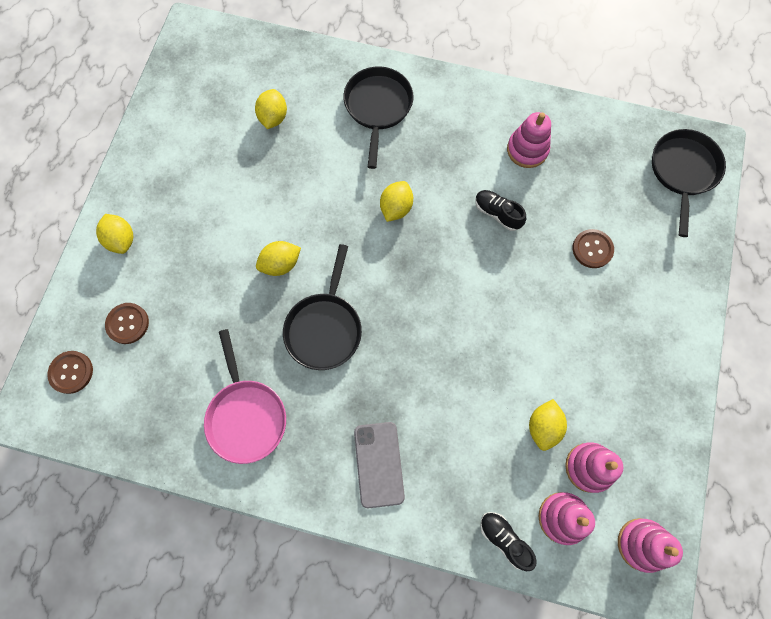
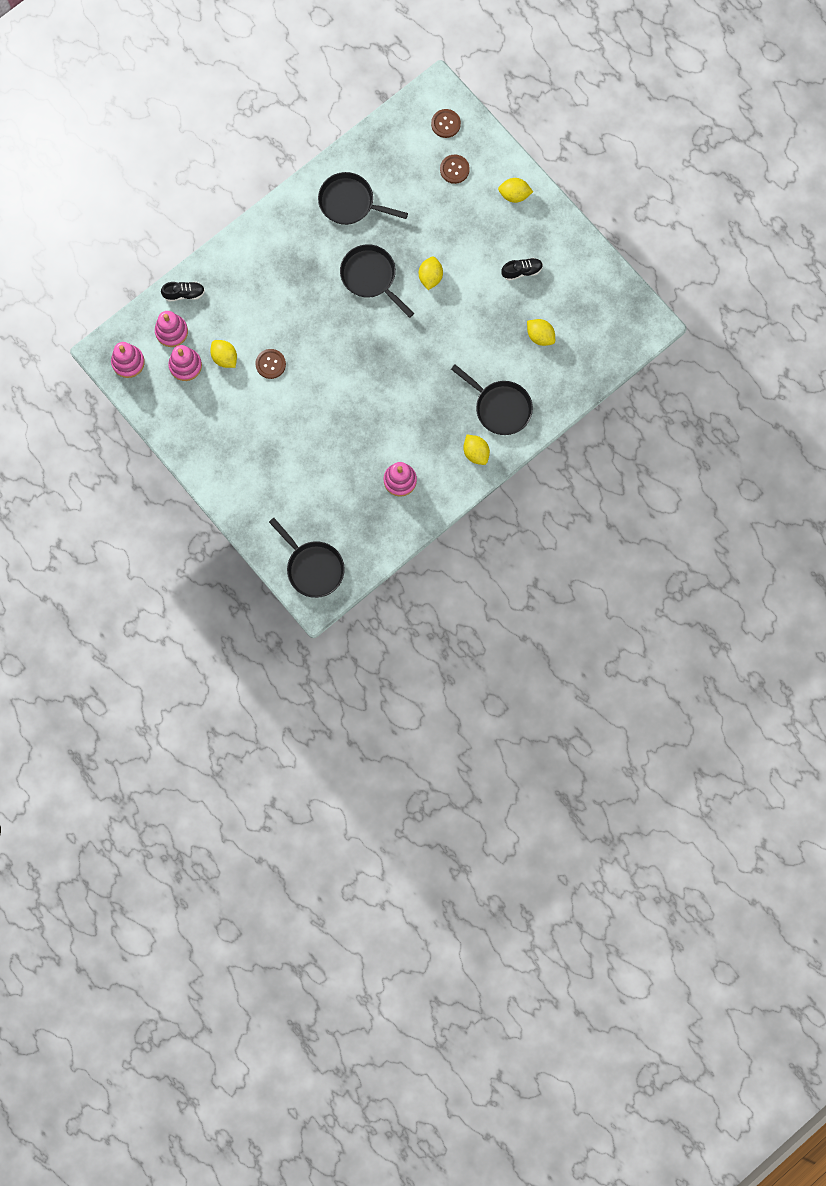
camera: 125 degrees right, 5 degrees up
pink pan [204,329,286,464] -> black pan [318,172,408,225]
grey phone [354,422,405,508] -> none
yellow lemon [380,181,413,222] -> yellow lemon moved to [463,434,490,465]
black shoe [475,190,526,231] -> black shoe moved to [501,258,543,281]
brown button [572,229,614,268] -> brown button moved to [255,349,286,379]

